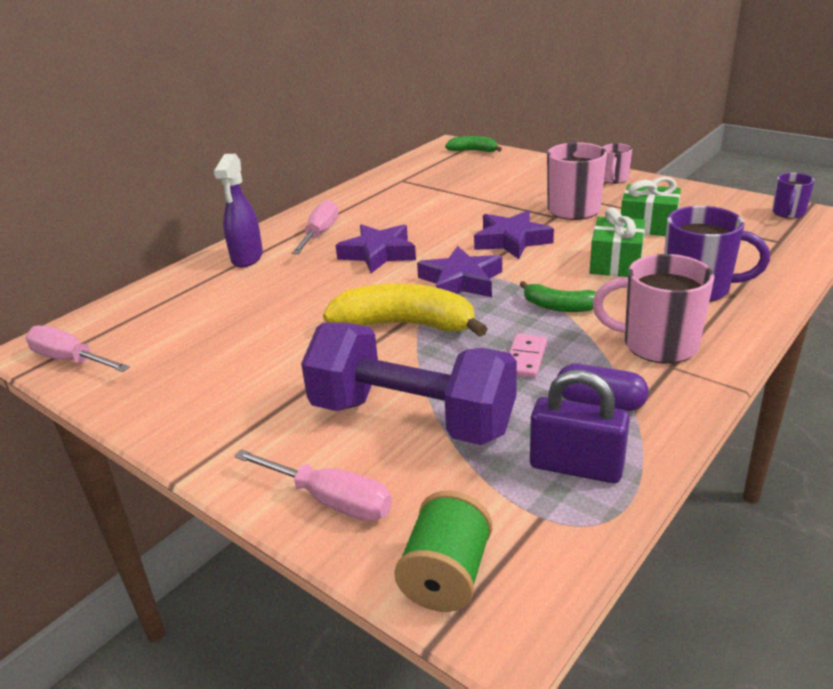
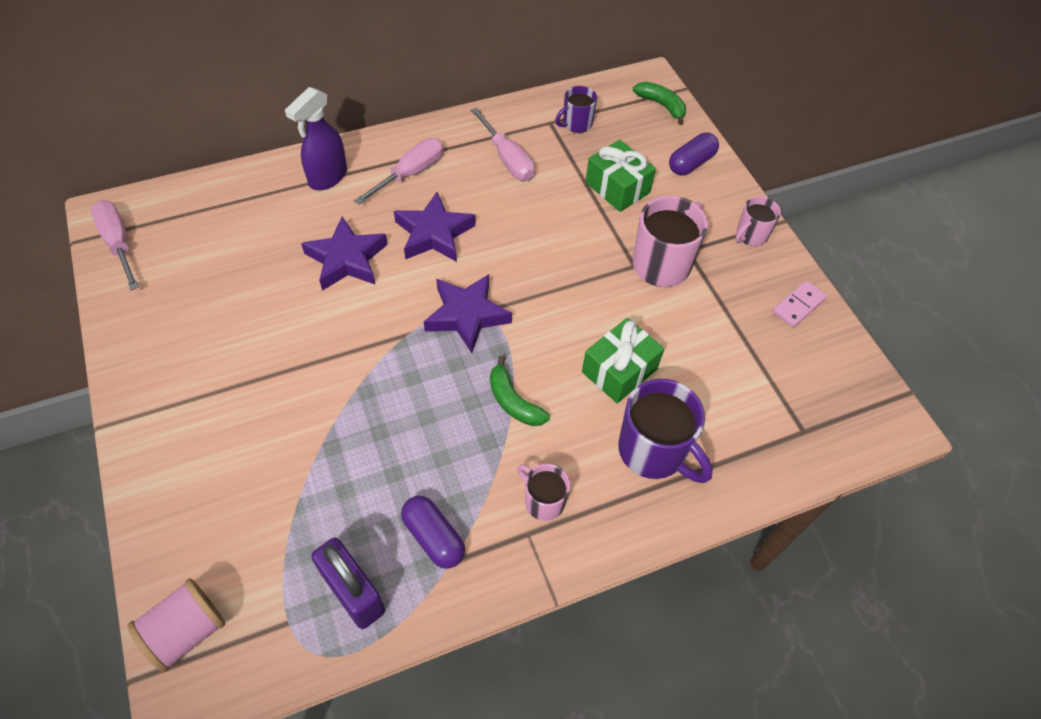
camera: 25 degrees right, 25 degrees up
pink screwdriver [234,449,392,521] -> pink screwdriver moved to [471,107,535,181]
purple dumbbell [301,322,517,445] -> none
yellow banana [323,283,488,337] -> none
green spool [394,491,492,612] -> pink spool [127,578,225,672]
purple star [474,210,554,259] -> purple star moved to [301,216,388,291]
pink domino [509,334,547,378] -> pink domino moved to [773,280,827,327]
pink mug [592,254,715,364] -> pink mug [518,464,570,521], size x0.57
green gift [621,177,681,236] -> green gift moved to [585,140,656,212]
purple mug [772,173,815,218] -> purple mug moved to [555,86,597,133]
none -> purple capsule [669,132,719,175]

